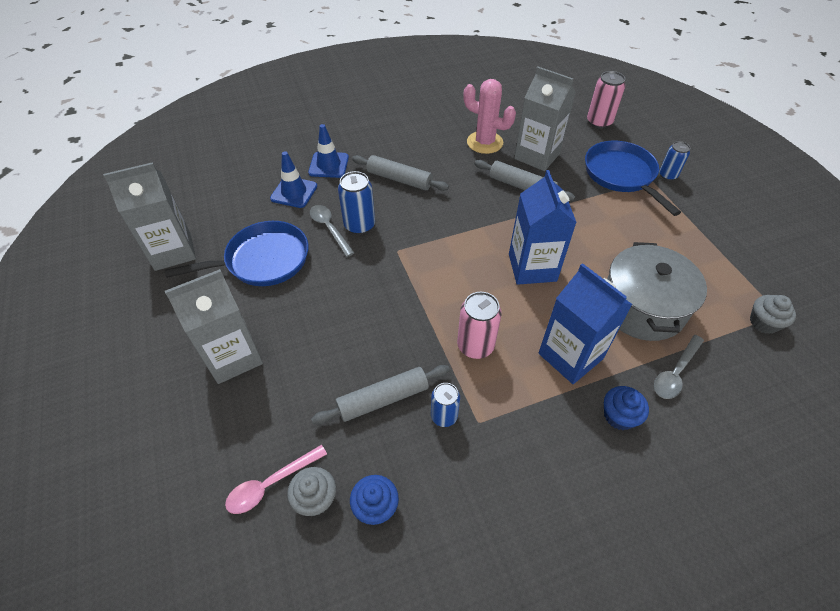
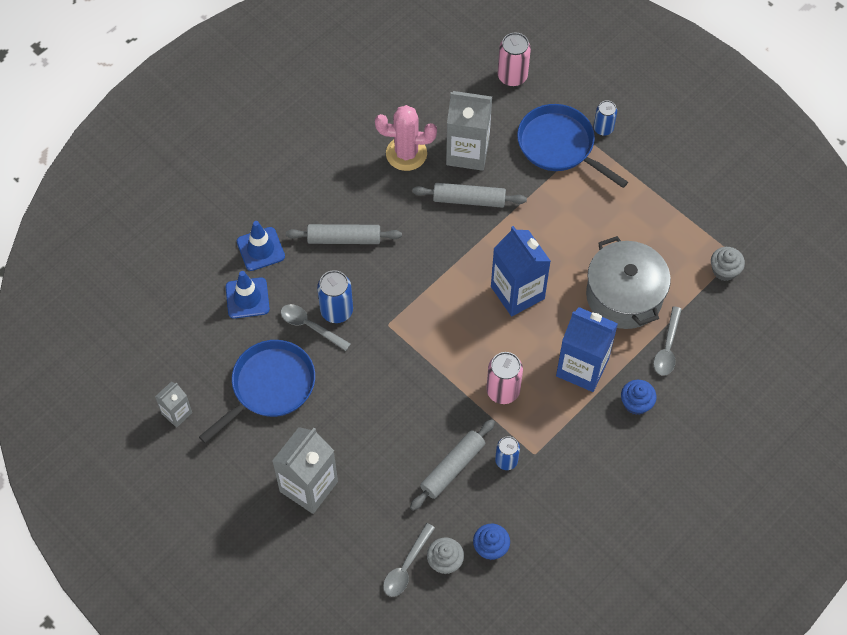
camera: 25 degrees left, 10 degrees up
grey carton [103,162,196,271] -> grey carton [155,382,192,428], size x0.53
pink spoon [225,445,327,514] -> grey spoon [383,523,435,597]

